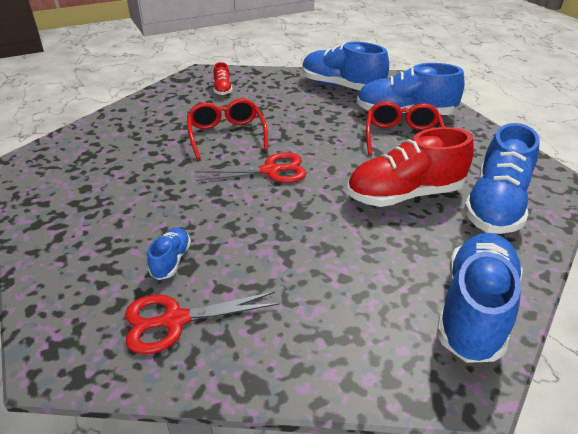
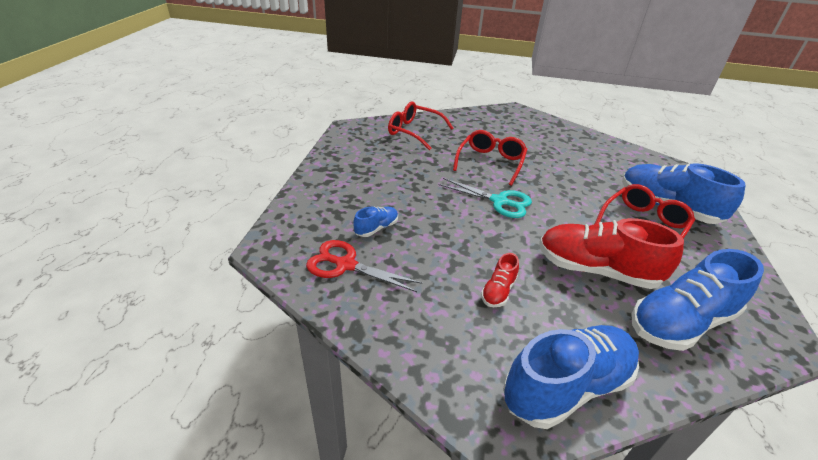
camera: 35 degrees right, 0 degrees up
red scissors [195,152,306,183] -> turquoise scissors [438,178,532,218]
red shoe [214,62,232,95] -> red shoe moved to [481,253,519,307]
blue shoe [302,42,389,91] -> none
none -> red glasses [388,102,453,150]

